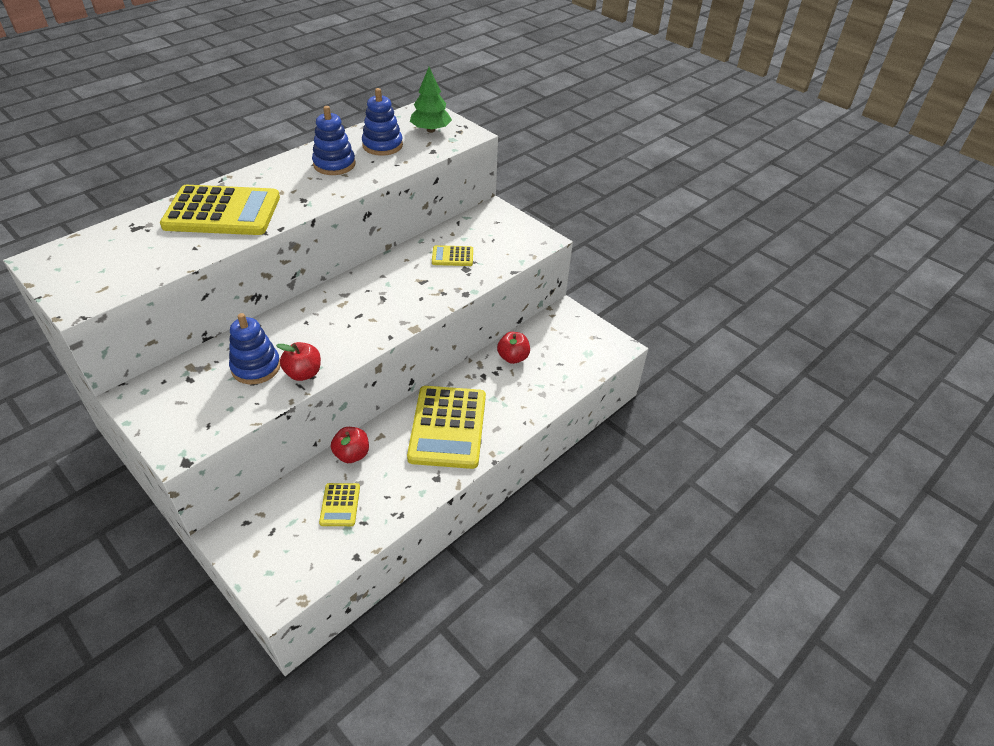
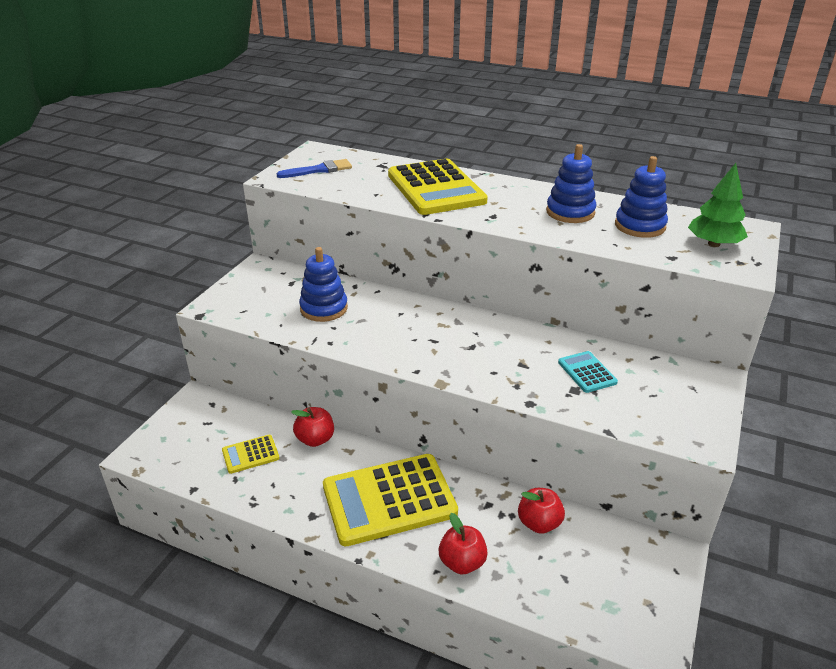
camera: 70 degrees right, 10 degrees down
red apple [276,342,321,381] -> red apple moved to [438,513,488,574]
yellow calculator [432,245,473,266] -> turquoise calculator [558,351,618,393]
none -> blue brush [276,159,352,178]

